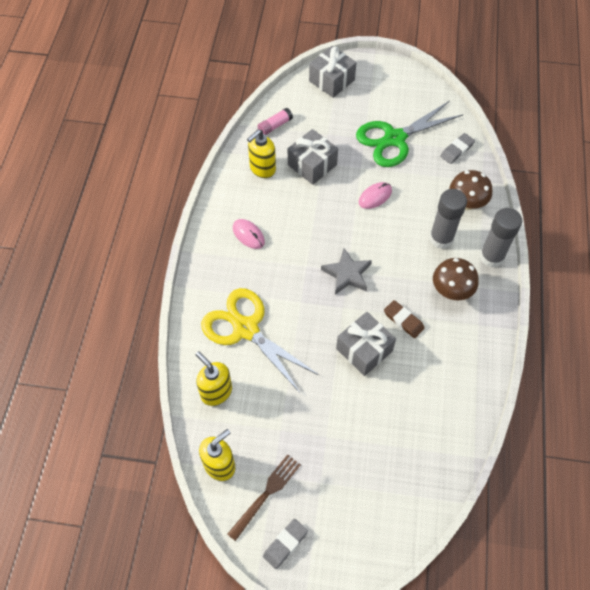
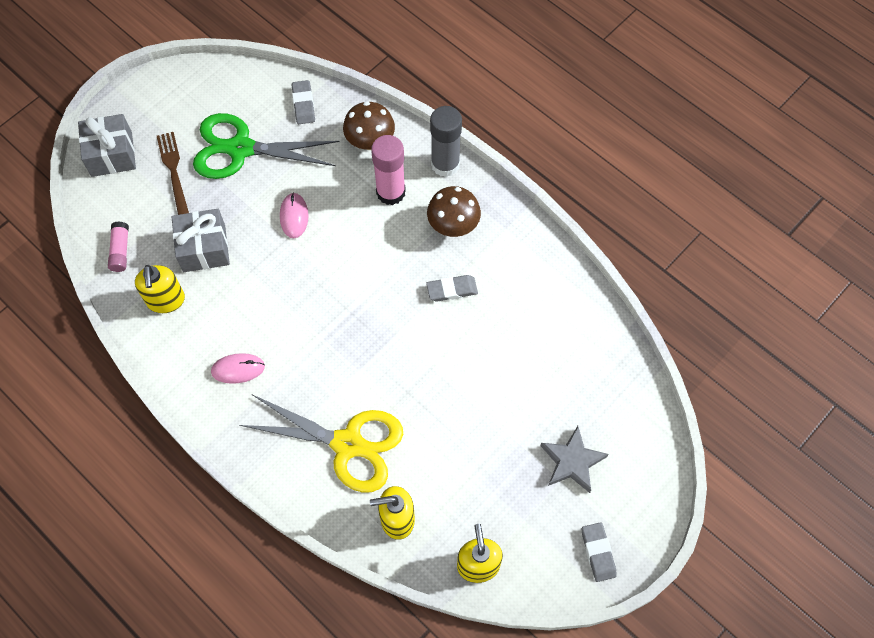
camera: 55 degrees left, 5 degrees up
yellow scissors [201,288,320,394] -> yellow scissors turned 150 degrees counterclockwise [239,395,403,492]
brown fork [227,454,301,541] -> brown fork moved to [157,132,189,215]
grey star [321,248,372,295] -> grey star moved to [540,426,609,493]
grey gift [336,312,396,376] -> none
green scissors [356,101,464,167] -> green scissors turned 90 degrees clockwise [193,113,339,179]
brown eraser [384,300,425,338] -> grey eraser [426,275,478,302]
grey glue stick [429,189,467,249] -> pink glue stick [371,135,406,205]

